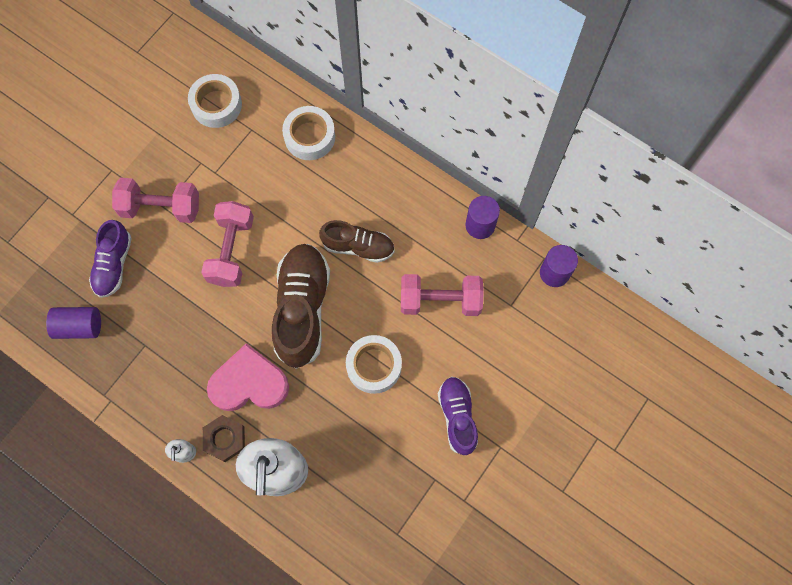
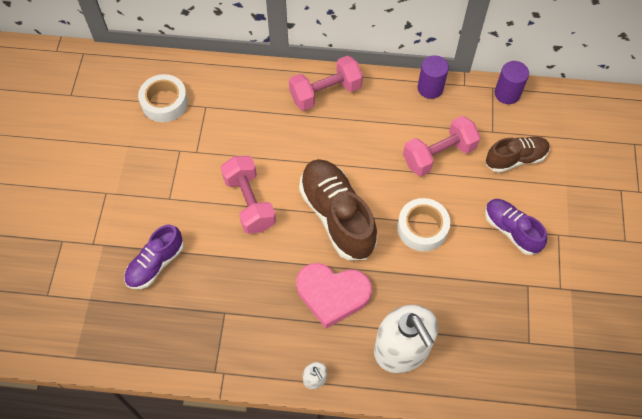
camera: 30 degrees left, 10 degrees down
purple cylinder [46,307,101,339] -> none
purple shoe [89,220,132,298] -> purple shoe turned 60 degrees clockwise [124,225,184,289]
pink dumbbell [112,178,199,223] -> pink dumbbell moved to [289,56,363,111]
brown nut [203,415,245,462] -> none
pink heart [207,343,289,411] -> pink heart turned 135 degrees counterclockwise [297,263,372,329]
white tape [282,106,335,160] -> none
brown shoe [319,220,395,263] -> brown shoe moved to [486,136,550,173]

